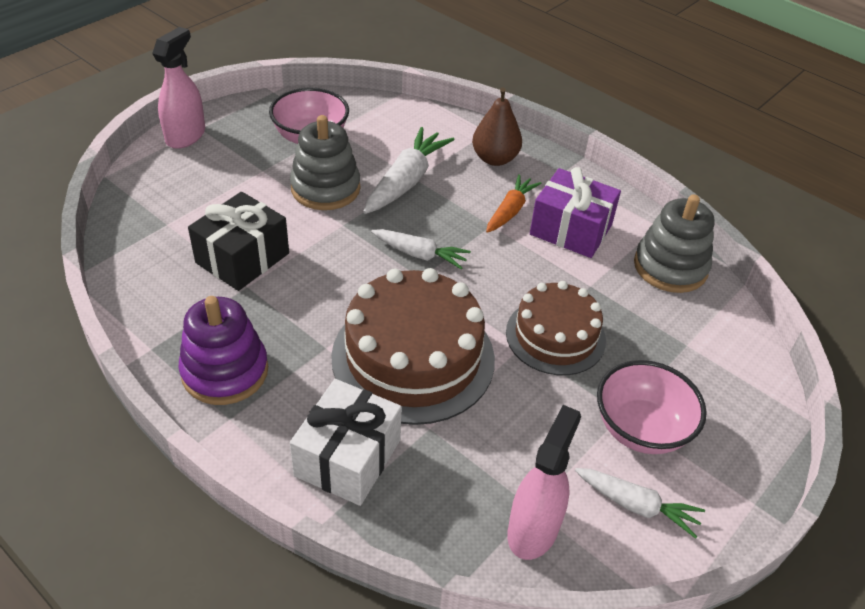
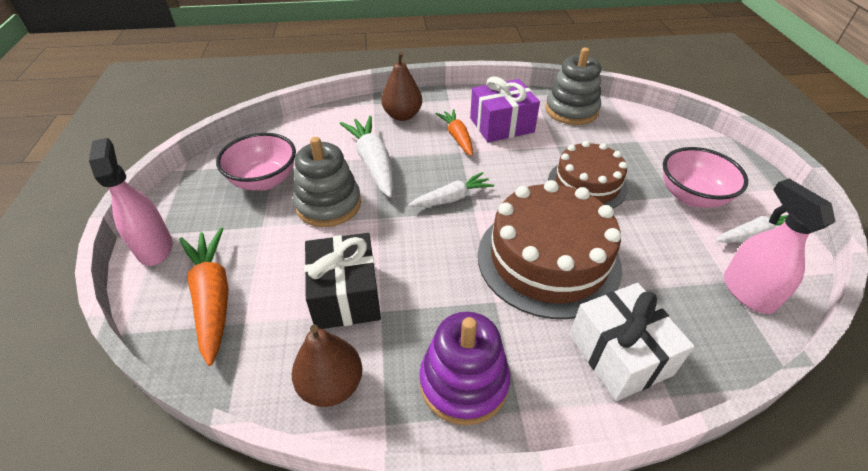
camera: 45 degrees left, 0 degrees up
none -> orange carrot [179,227,229,366]
none -> brown pear [292,325,362,407]

